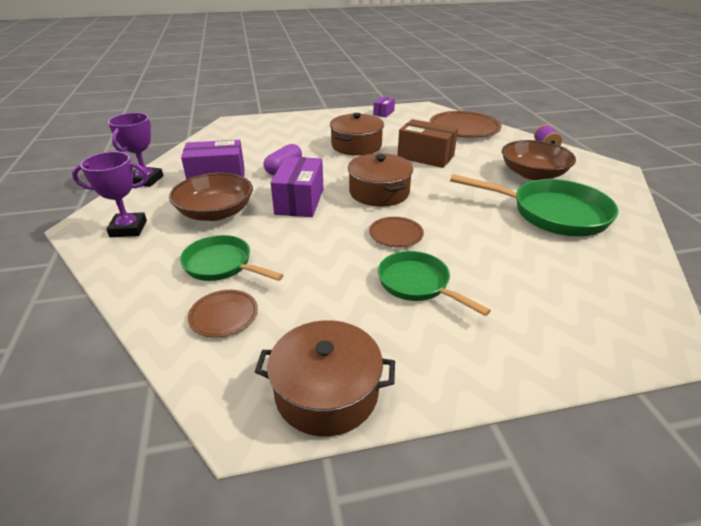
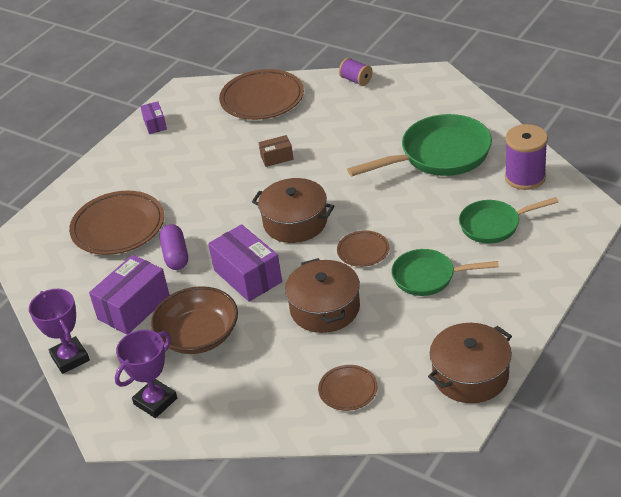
camera: 40 degrees left, 5 degrees up
green pan [180,235,284,281] -> green pan moved to [459,197,558,243]
brown pot [330,113,384,156] -> brown pot moved to [285,258,360,333]
brown box [397,119,458,168] -> brown box [259,135,294,167], size x0.53
brown bowl [502,140,576,180] -> none
none -> brown plate [69,191,164,255]
none -> purple spool [505,124,548,190]

